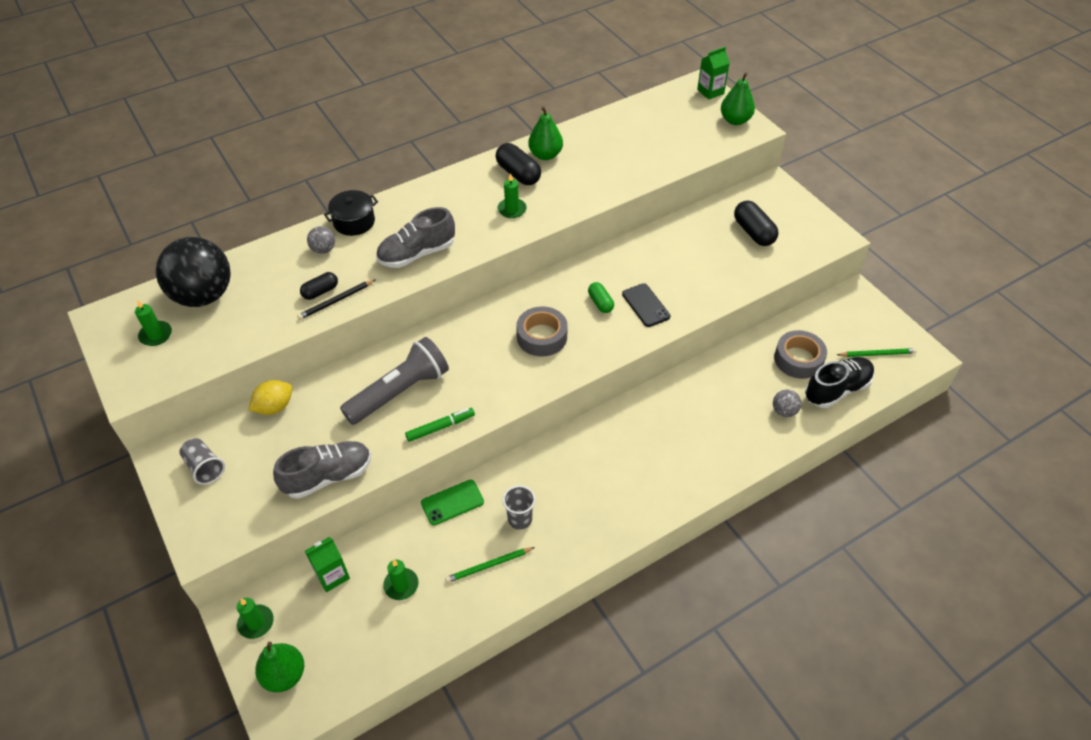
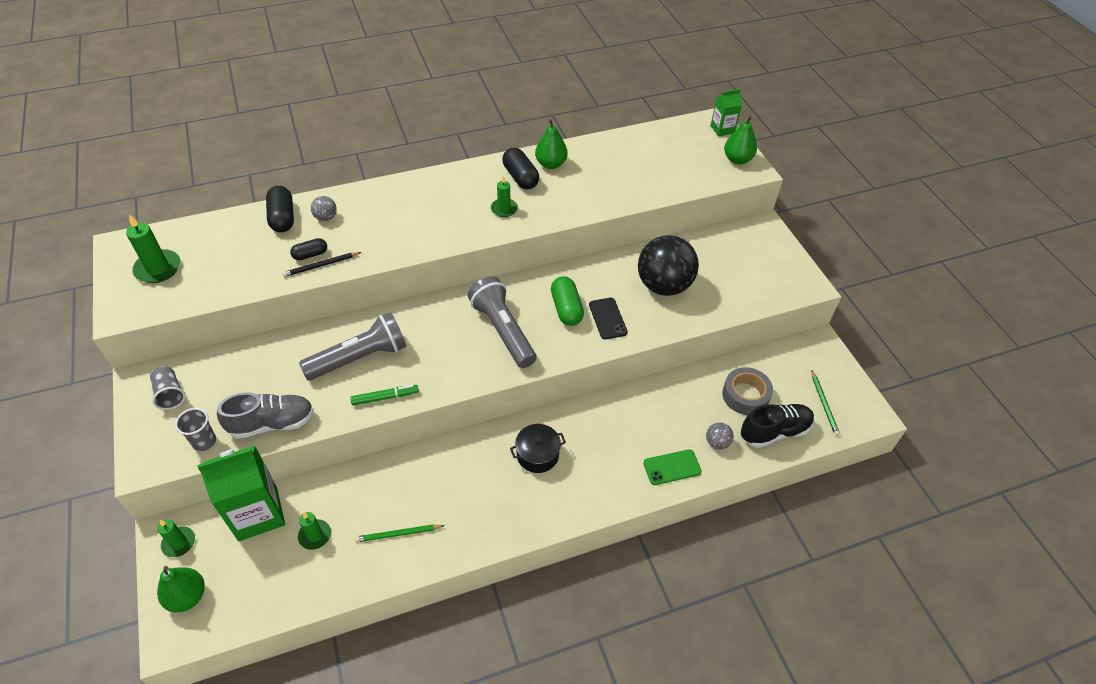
camera: 10 degrees right, 0 degrees up
green candle [135,299,172,346] -> green candle [126,214,180,283], size x1.55
black ball [156,237,231,307] -> black ball moved to [638,235,699,296]
yellow lemon [248,380,293,415] -> none
green carton [305,537,350,592] -> green carton [197,446,285,541], size x1.90
black pot [324,190,378,236] -> black pot moved to [510,424,566,473]
grey shoe [376,207,455,268] -> none
green phone [421,480,484,525] -> green phone moved to [643,449,702,485]
grey cup [503,485,535,530] -> grey cup moved to [175,408,216,451]
grey tape [516,306,568,357] -> grey flashlight [468,276,537,368]
green capsule [588,282,614,313] -> green capsule [551,276,584,326], size x1.62
black capsule [734,201,779,246] -> black capsule moved to [266,186,294,232]
green pencil [837,348,917,357] -> green pencil turned 75 degrees clockwise [812,371,840,436]

